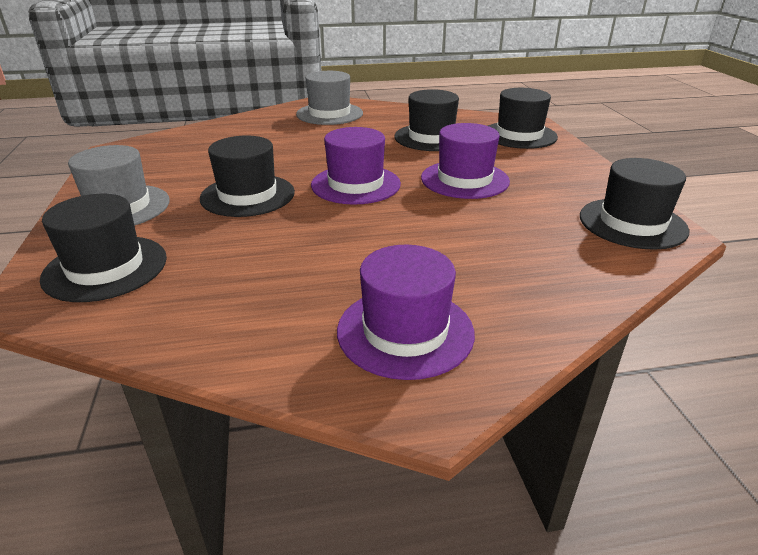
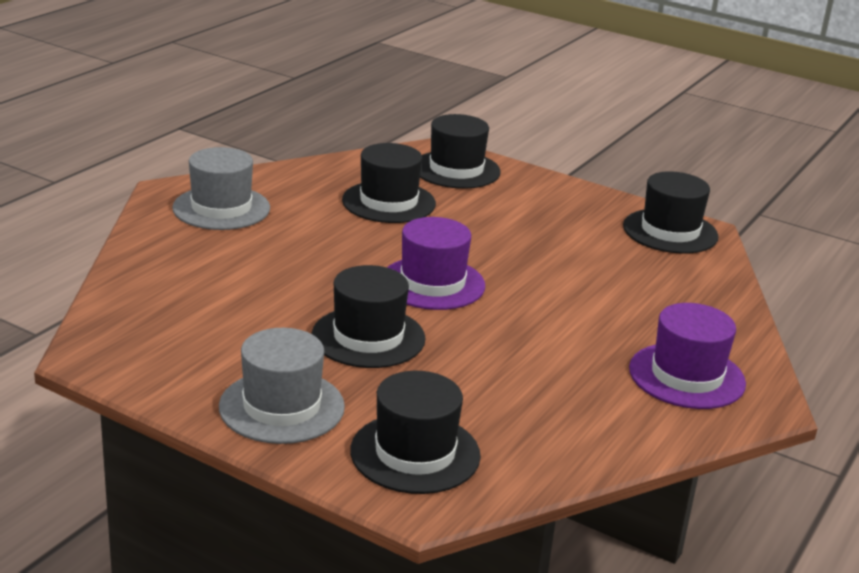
camera: 50 degrees left, 5 degrees down
purple hat [421,123,510,199] -> none

